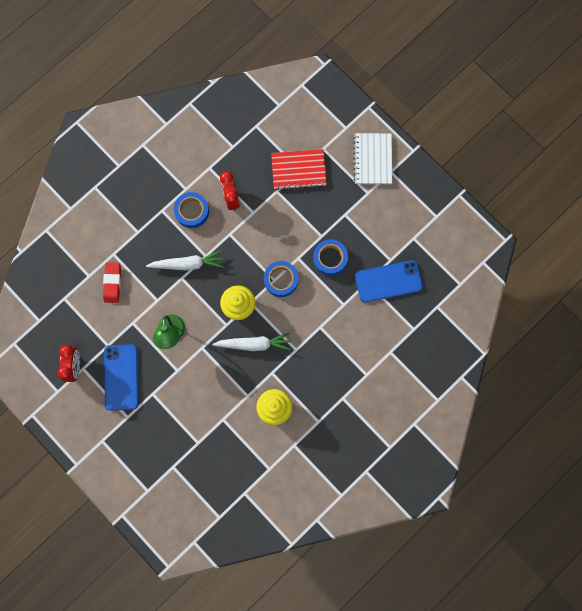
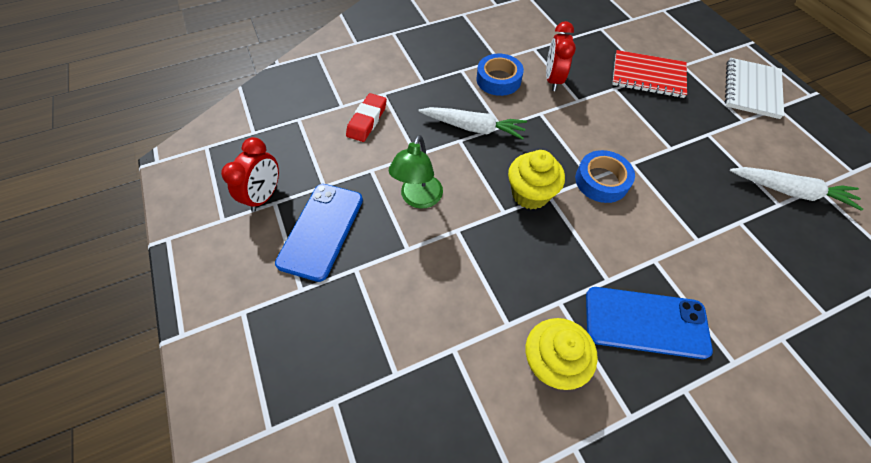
camera: 20 degrees right, 20 degrees down
white carrot [212,333,291,351] -> white carrot moved to [730,167,863,211]
blue tape [313,239,348,276] -> none
blue phone [355,260,423,303] -> blue phone moved to [586,287,713,359]

